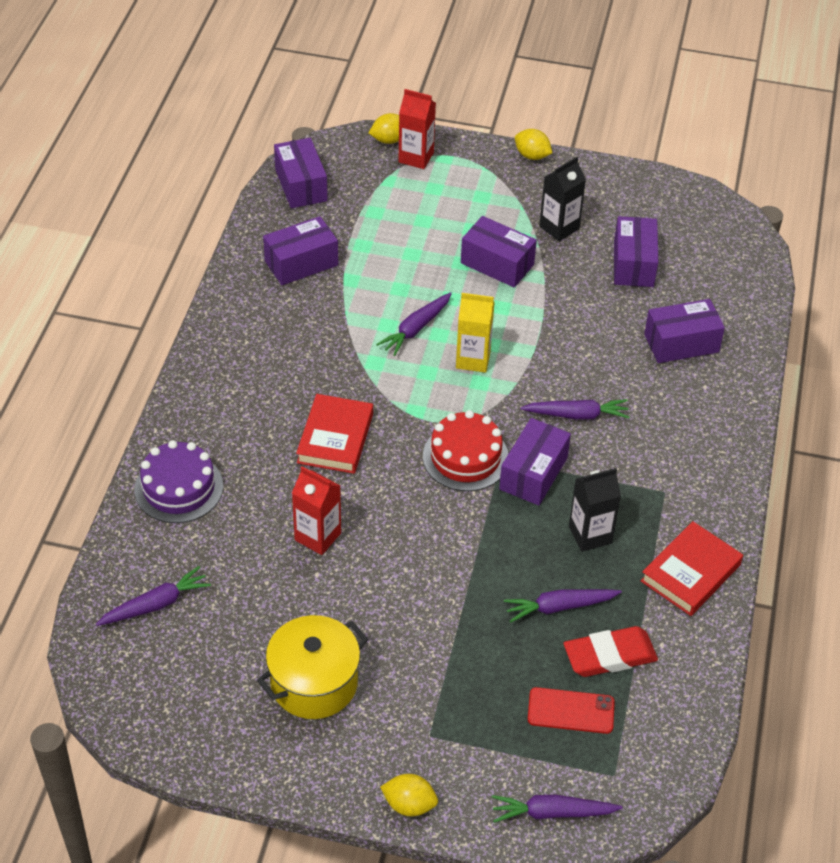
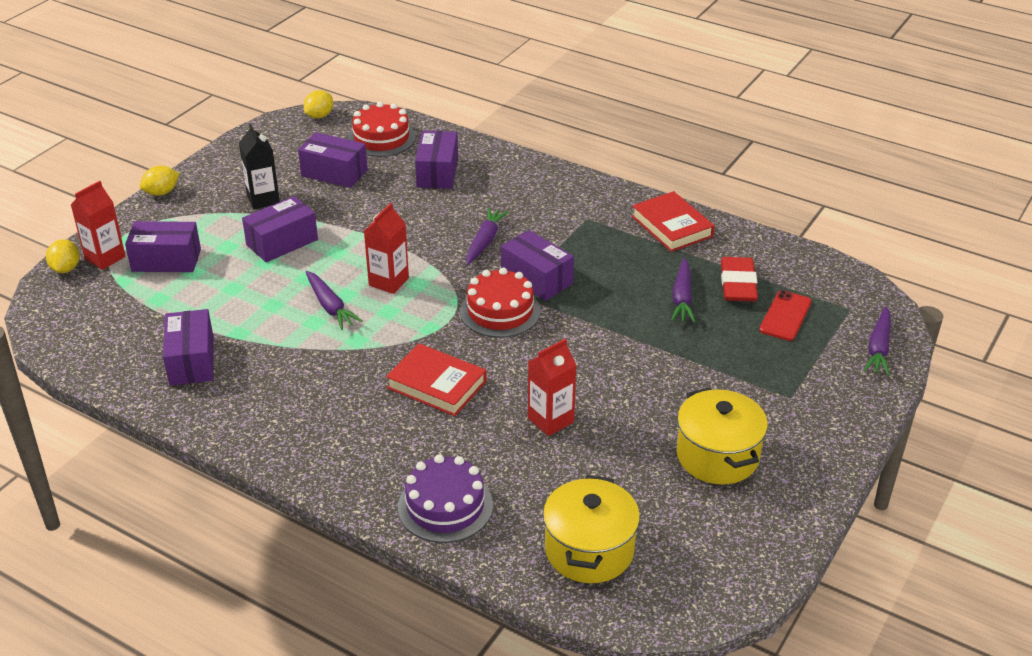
camera: 70 degrees left, 10 degrees down
purple carrot [96,566,211,626] -> yellow pot [543,475,640,583]
purple box [274,138,328,208] -> purple box moved to [125,221,201,272]
yellow lemon [380,774,438,816] -> yellow lemon moved to [304,90,333,118]
yellow carton [456,293,494,373] -> red carton [364,203,409,294]
black carton [569,468,621,552] -> none
none -> red cake [348,102,416,157]

